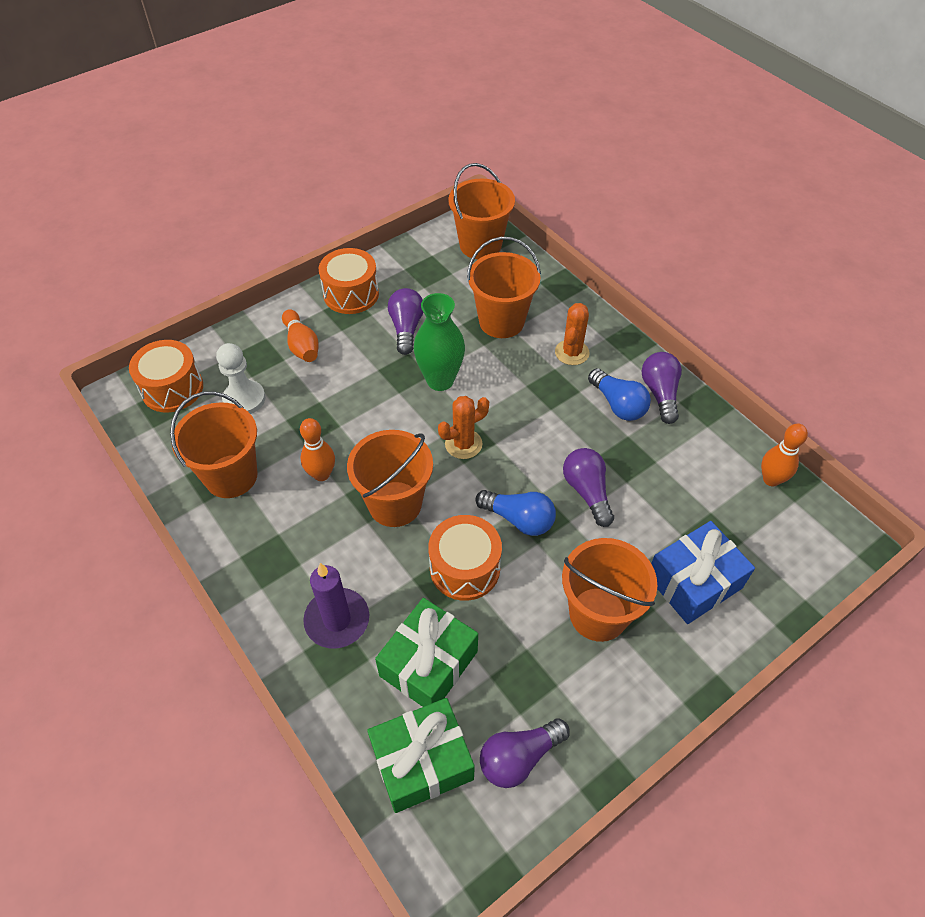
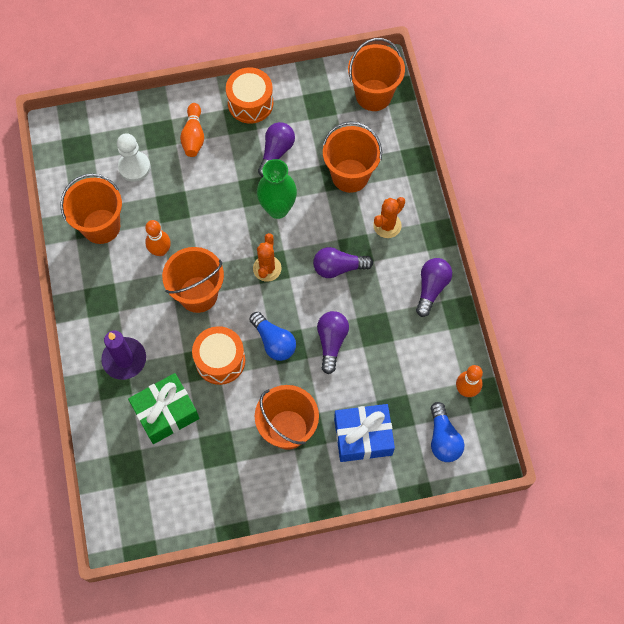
camera: 25 degrees right, 15 degrees up
orange drum [129,340,203,413] -> none
green gift [367,698,475,813] -> none
orange cactus [438,396,489,459] -> orange cactus turned 75 degrees counterclockwise [253,233,282,282]
purple light bulb [480,718,570,788] -> purple light bulb moved to [313,247,373,278]
blue light bulb [588,368,651,421] -> blue light bulb moved to [431,402,464,462]

